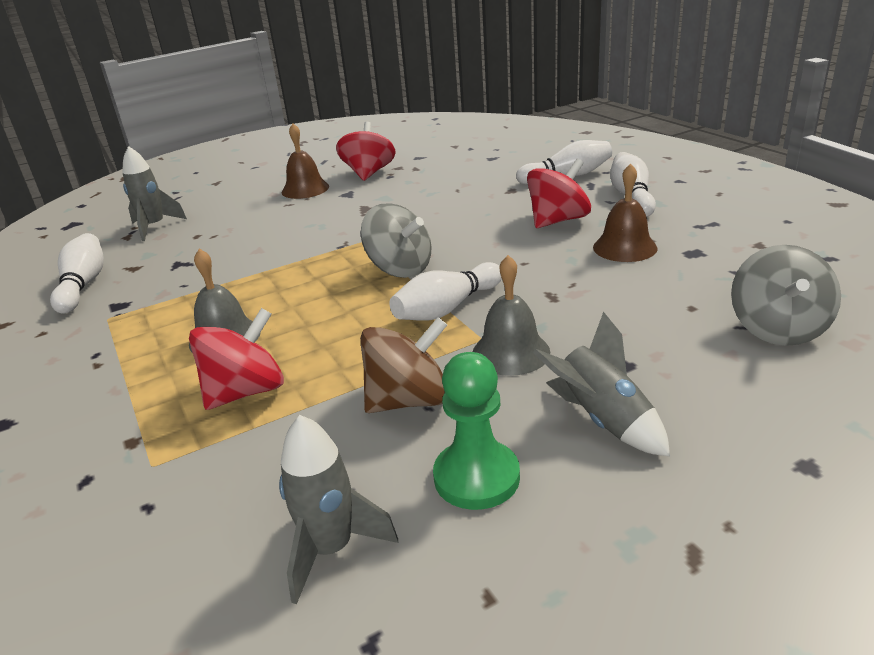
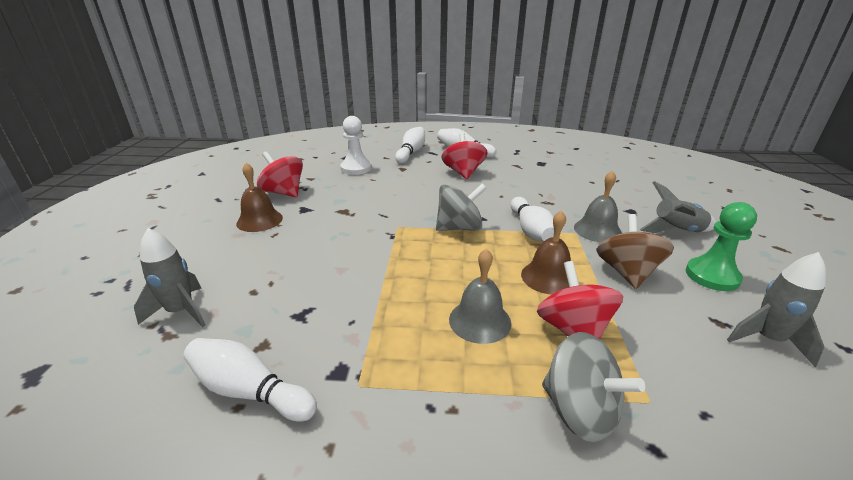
camera: 60 degrees left, 0 degrees up
brown bell [593,163,657,262] -> brown bell moved to [521,210,571,295]
grey spinning top [731,245,841,346] -> grey spinning top moved to [542,332,645,442]
none -> white pawn [340,116,372,175]

